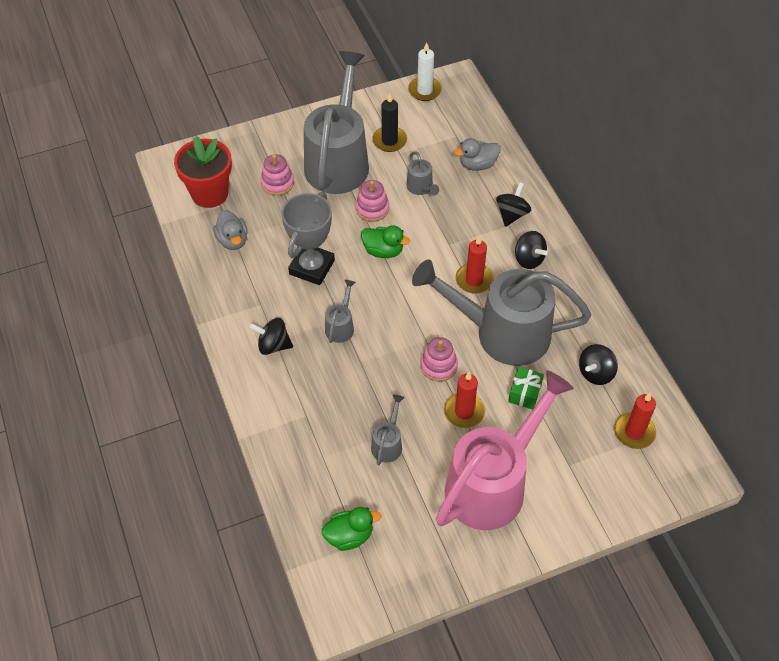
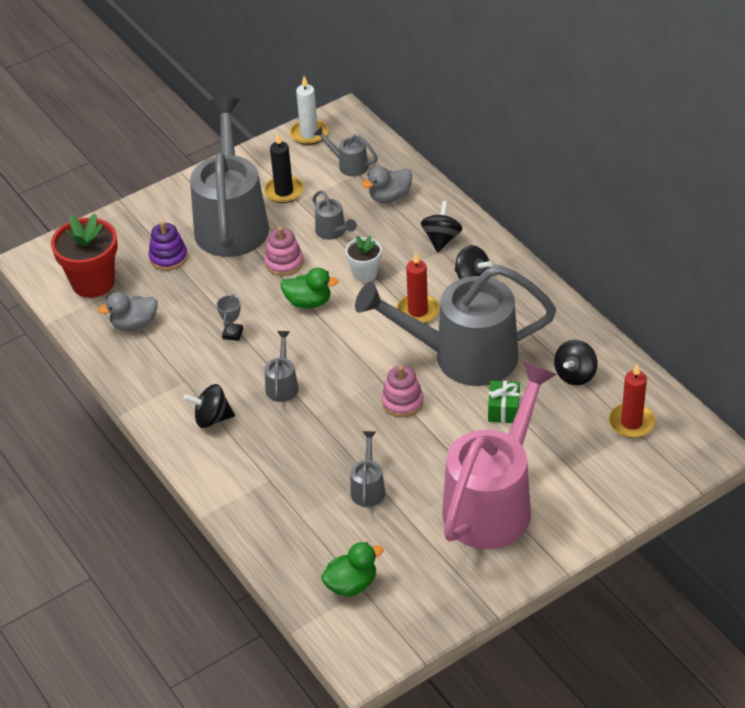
camera: 10 degrees left, 10 degrees down
grey duck [213,210,248,250] -> grey duck turned 105 degrees clockwise [98,292,157,331]
pink stacking toy [260,154,294,196] -> purple stacking toy [148,221,188,271]
grey trophy [281,192,335,285] -> grey trophy [217,294,243,341], size x0.43
red candle [444,372,485,428] -> none
none -> grey watering can [313,126,378,177]
none -> white flower pot [345,236,382,282]

